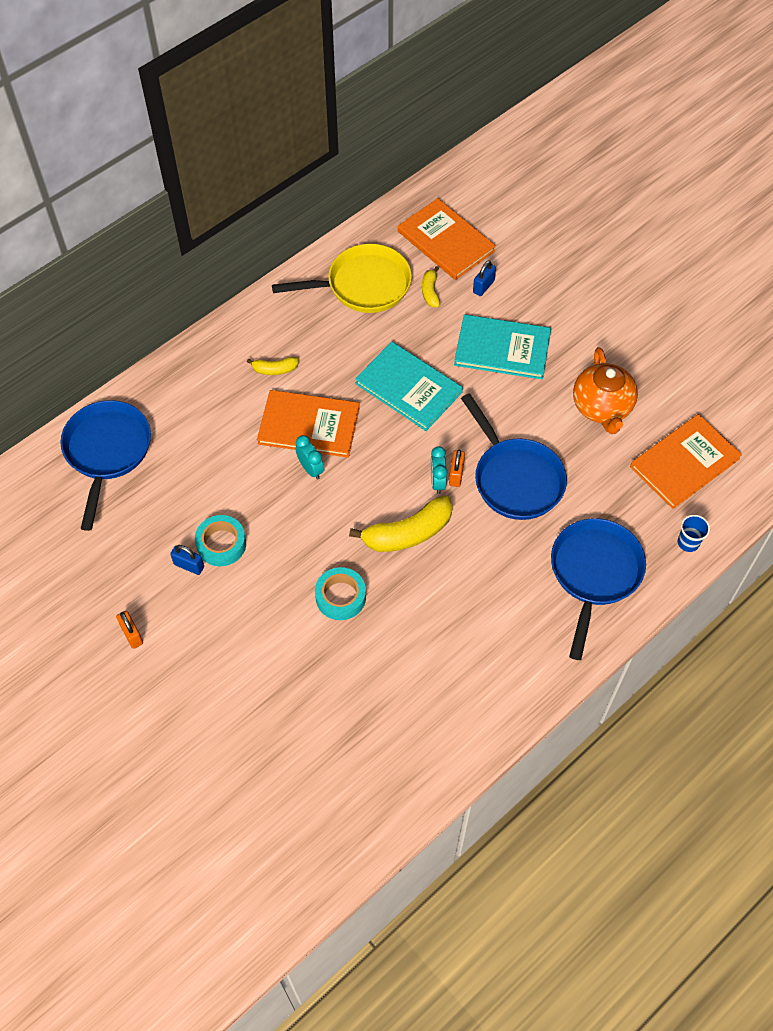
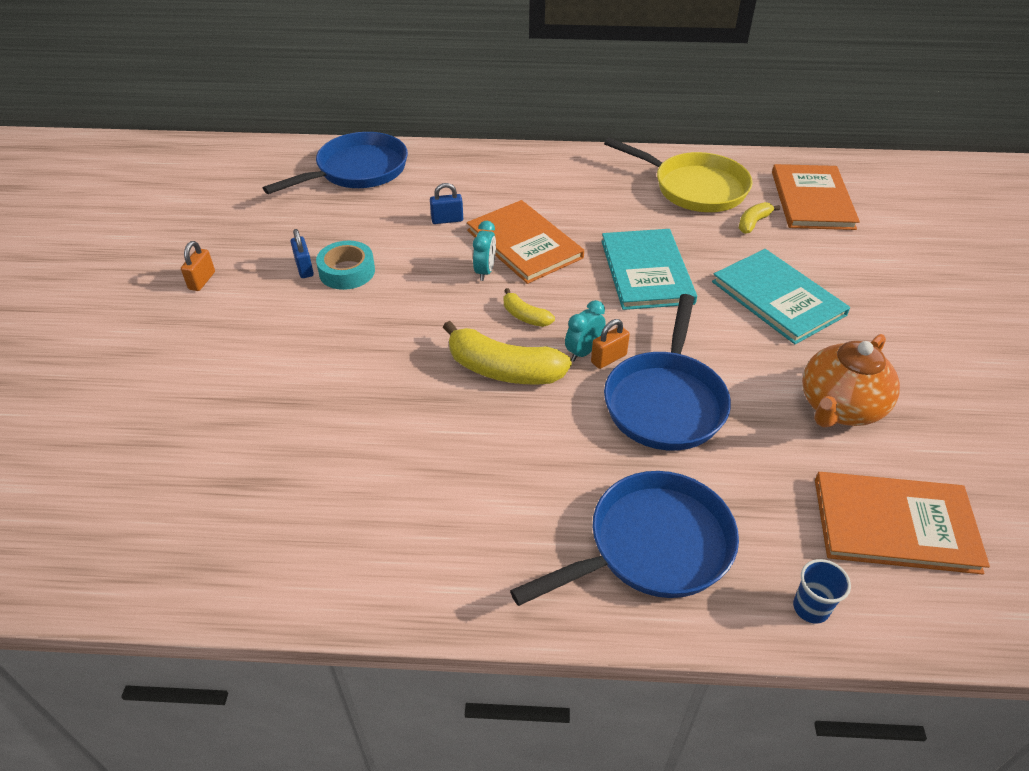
camera: 45 degrees right, 15 degrees down
yellow banana [247,357,299,375] -> yellow banana moved to [504,288,555,327]
turquoise tape [315,567,366,620] -> none
blue padlock [473,260,496,296] -> blue padlock moved to [430,183,463,224]

